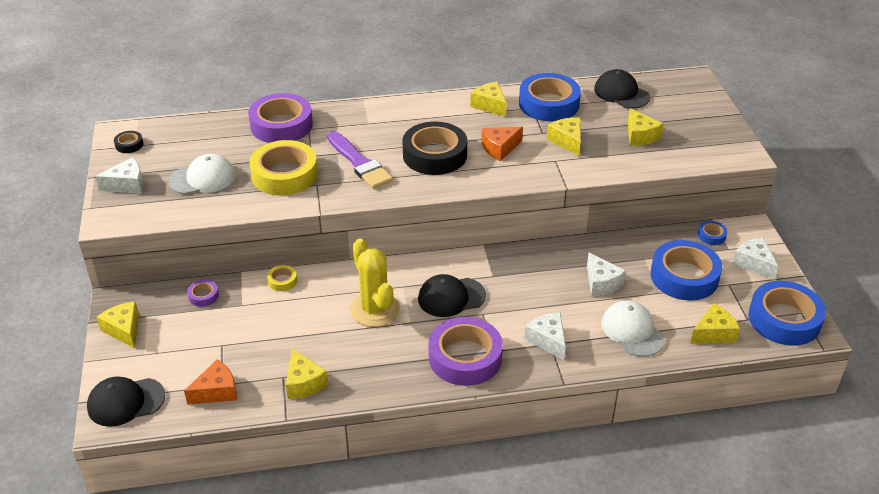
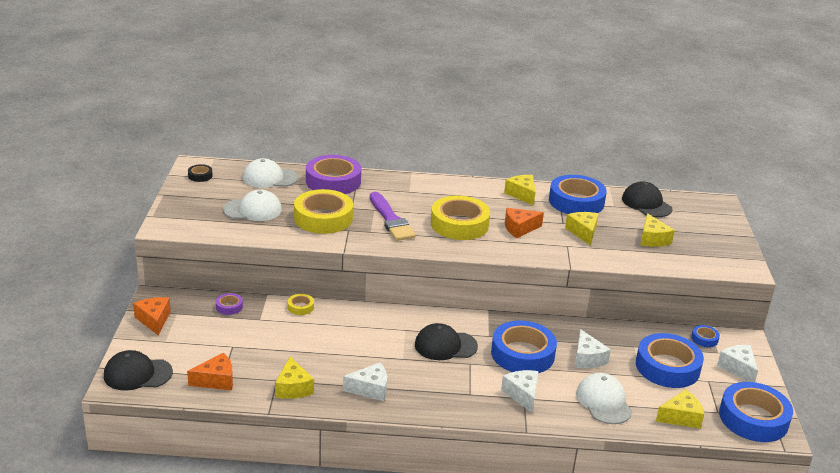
camera: 10 degrees right, 10 degrees down
white cheese [95,157,144,194] -> white cheese moved to [343,363,387,401]
yellow cheese [96,301,139,348] -> orange cheese [133,297,171,336]
yellow cactus [350,238,400,327] -> none
black tape [402,122,467,175] -> yellow tape [431,196,490,240]
purple tape [429,317,503,386] -> none
none -> white cap [243,158,298,188]
none -> blue tape [491,321,557,373]

